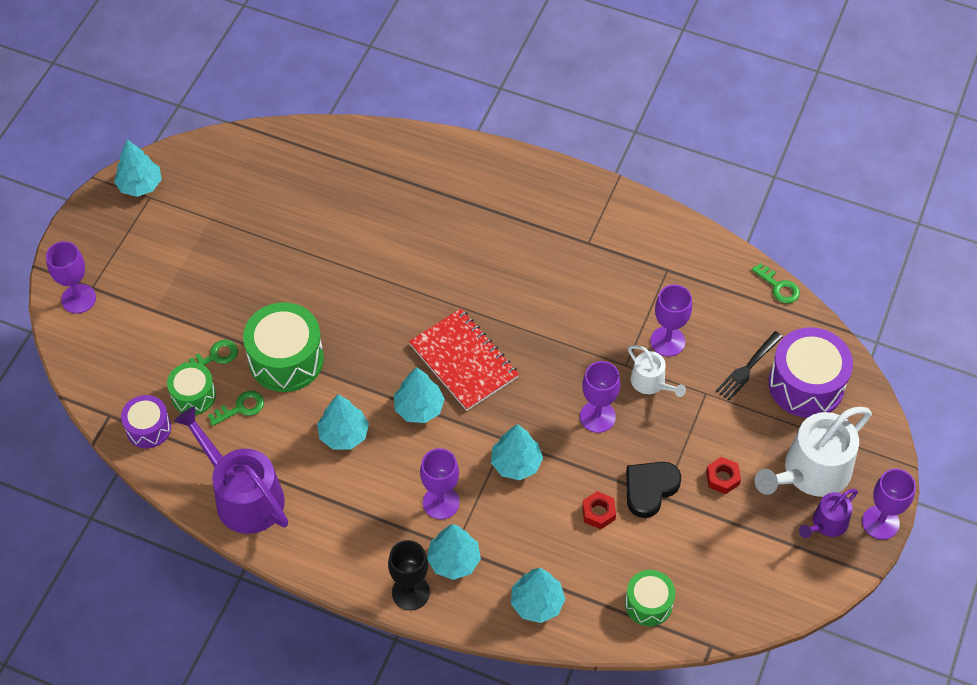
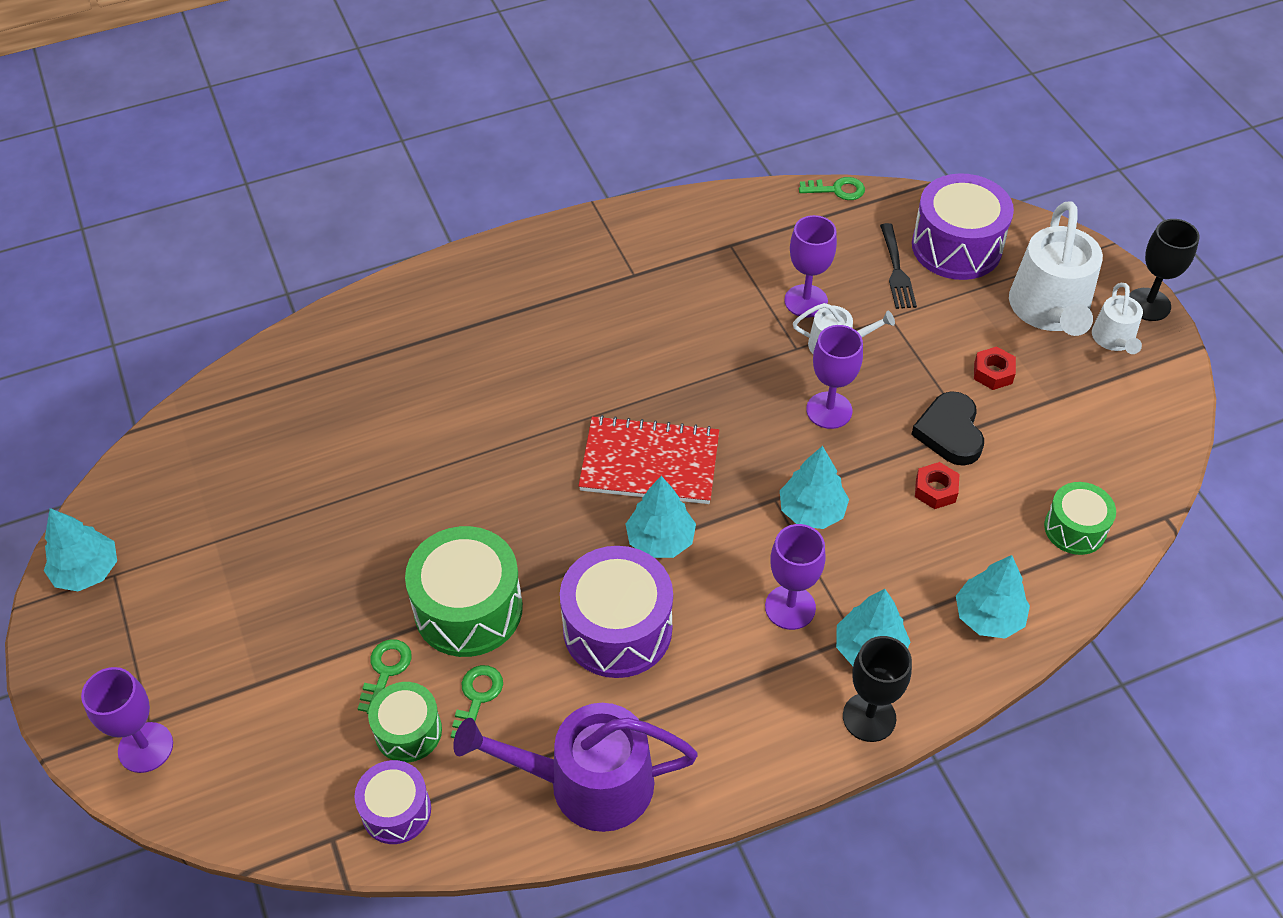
camera: 45 degrees left, 5 degrees down
turquoise tree [317,395,369,450] -> purple drum [560,546,673,678]
purple watering can [799,489,858,538] -> white watering can [1092,283,1143,354]
purple goblet [862,469,916,540] -> black goblet [1129,219,1200,321]

